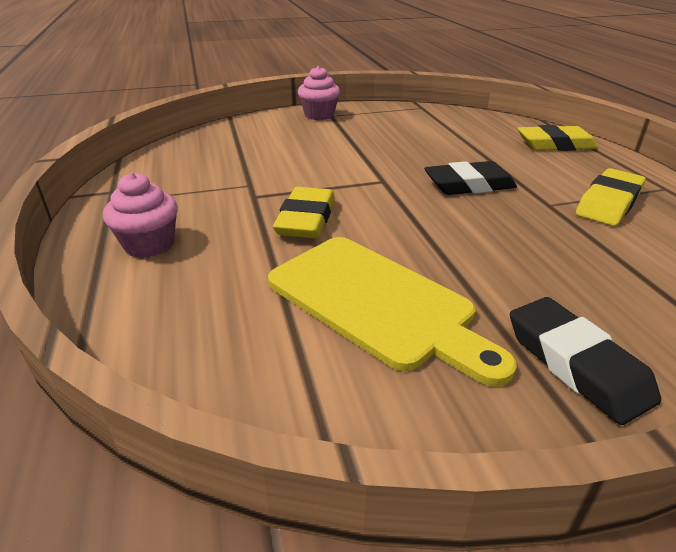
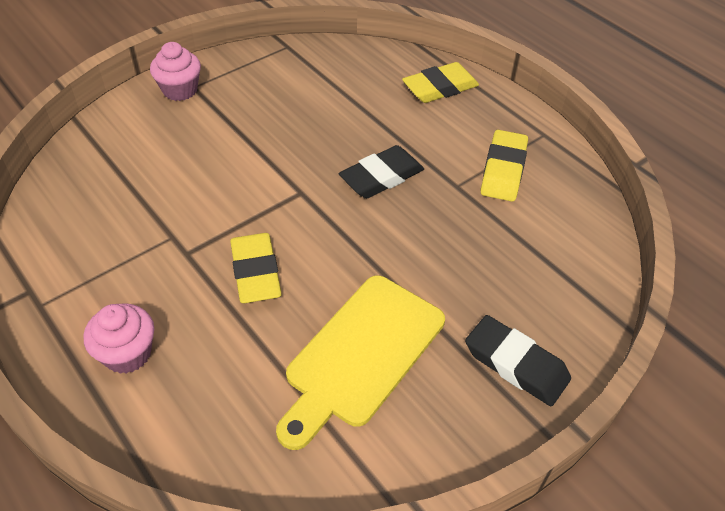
camera: 25 degrees left, 15 degrees up
yellow cutting board [268,237,517,387] -> yellow cutting board turned 105 degrees clockwise [276,275,445,450]

